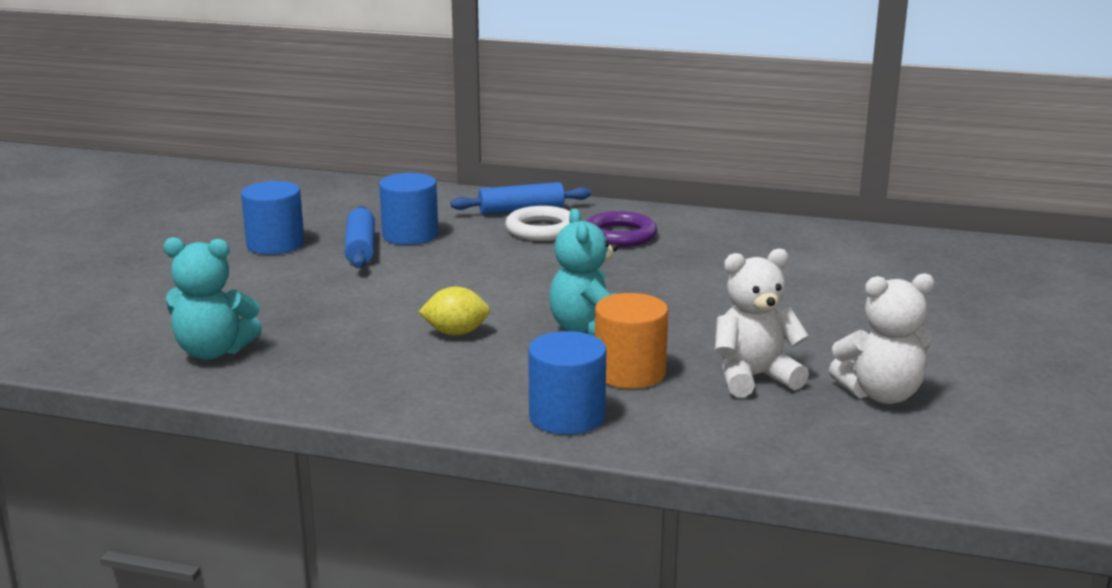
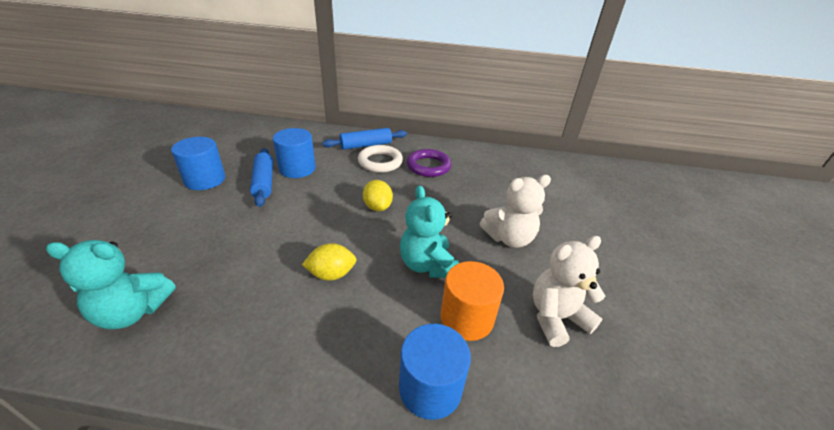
camera: 10 degrees left, 15 degrees up
white teddy bear [829,273,935,404] -> white teddy bear moved to [480,175,551,248]
none -> yellow lemon [363,180,393,211]

